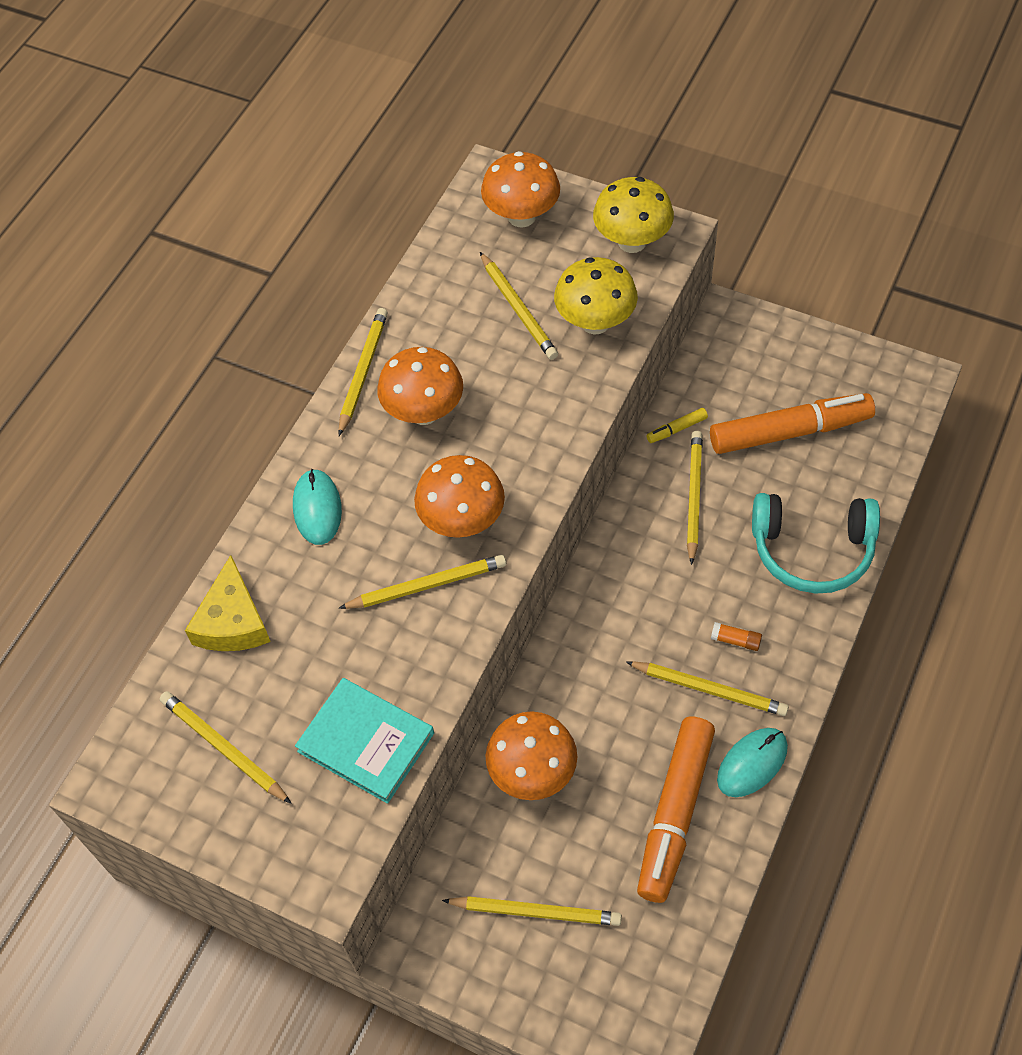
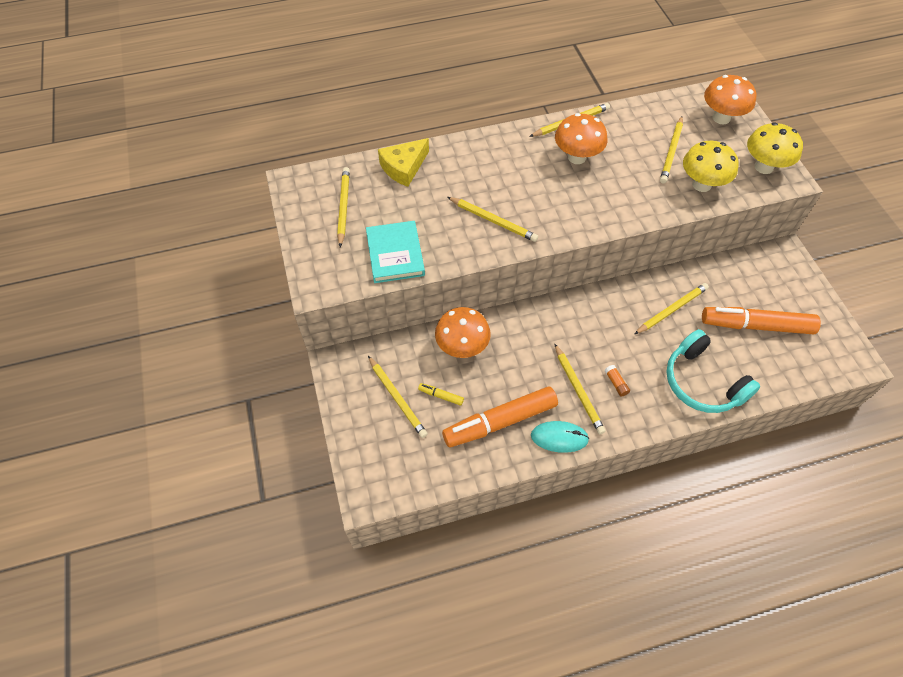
camera: 45 degrees right, 0 degrees up
turquoise mouse [293,469,342,545] -> none
orange mushroom [414,455,505,538] -> none
yellow marker [646,408,708,443] -> yellow marker moved to [418,383,464,406]
orange marker [710,393,875,454] -> orange marker turned 150 degrees clockwise [702,307,821,334]

